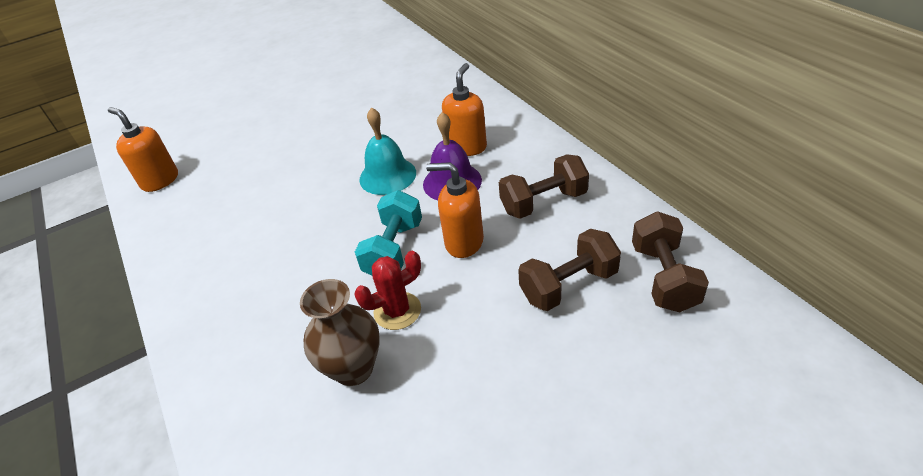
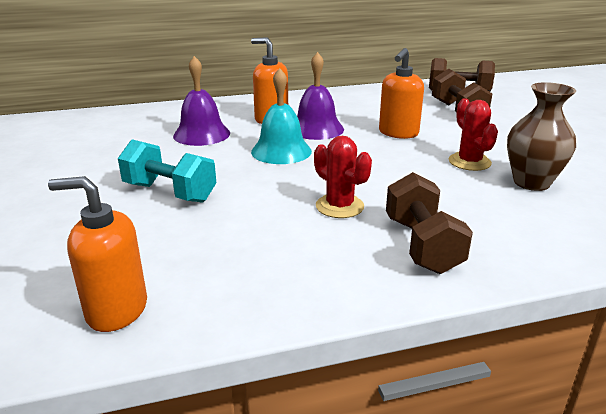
camera: 80 degrees left, 15 degrees down
orange soap dispenser [108,107,178,192] -> orange soap dispenser turned 45 degrees clockwise [48,176,147,332]
turquoise dumbbell [355,190,422,276] -> turquoise dumbbell moved to [118,139,216,203]
brown dumbbell [499,154,589,219] -> brown dumbbell moved to [386,172,473,274]
none -> purple bell [173,56,230,146]
none -> red cactus [314,136,372,218]

